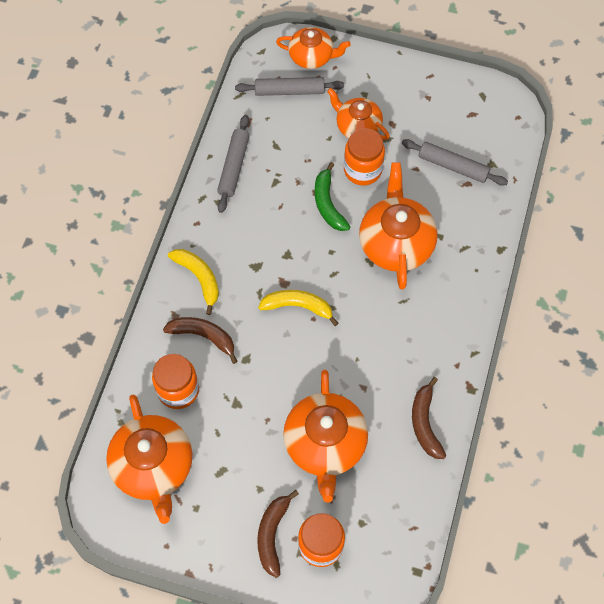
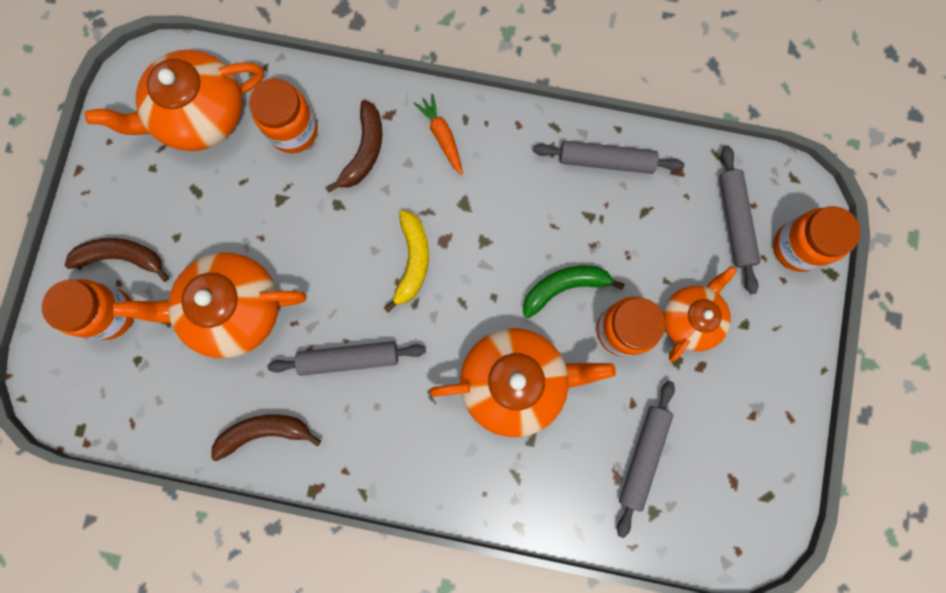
camera: 85 degrees right, 15 degrees up
yellow banana [168,249,219,315] -> orange carrot [413,94,463,175]
orange teapot [276,27,351,69] -> orange jar [773,206,860,272]
none -> grey rolling pin [267,341,426,376]

